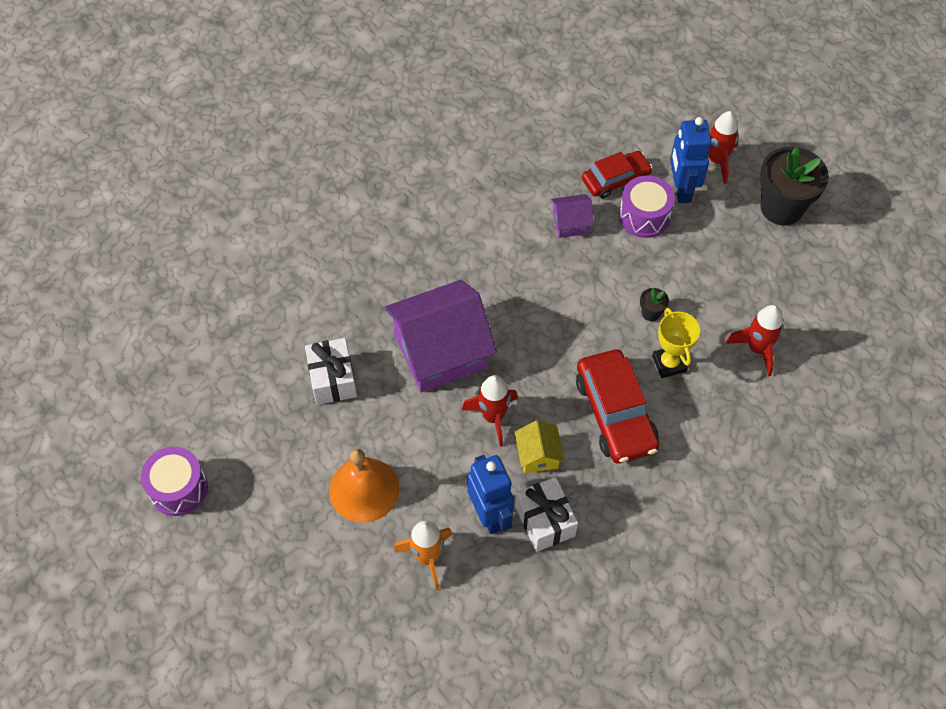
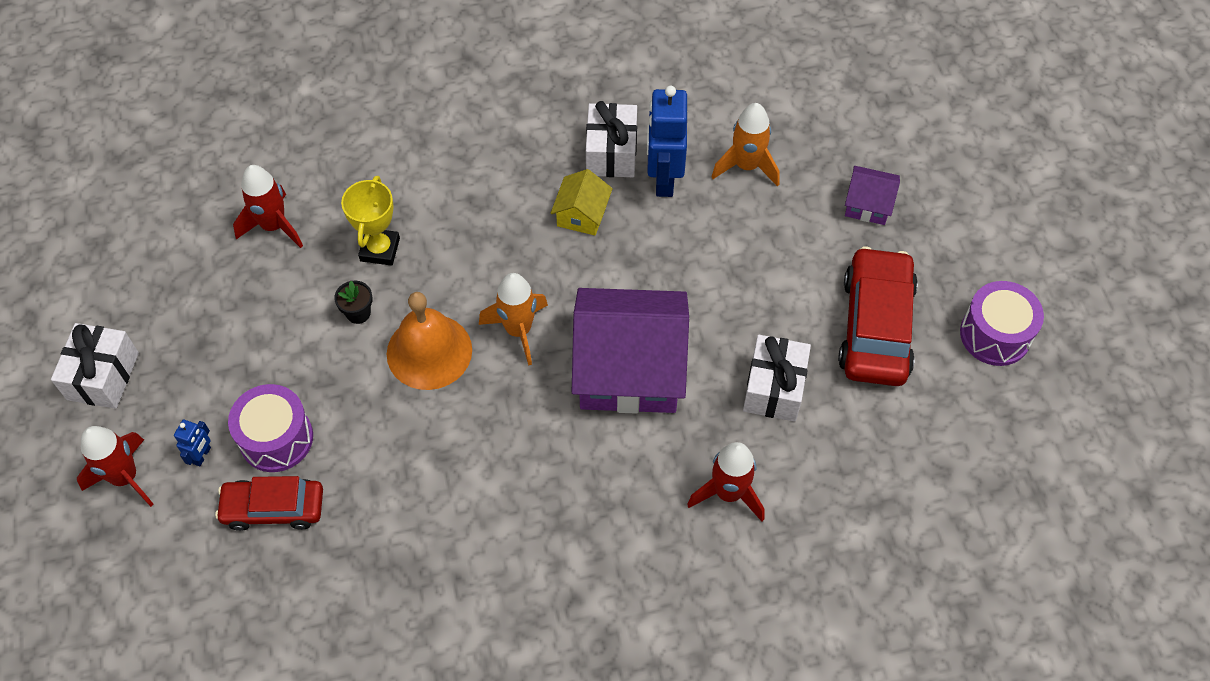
camera: 155 degrees left, 0 degrees up
orange bell [329,449,399,523] -> orange bell moved to [387,292,472,390]
red rocket [462,375,518,447] -> red rocket moved to [687,442,764,521]
purple house [551,194,594,238] -> purple house moved to [845,166,900,225]
red car [576,349,659,463] -> red car moved to [838,246,918,386]
blue robot [670,117,711,203] -> blue robot [174,419,211,467], size x0.47
black flower pot [760,147,829,225] -> white gift [51,323,139,409]
none -> orange rocket [479,273,548,366]

